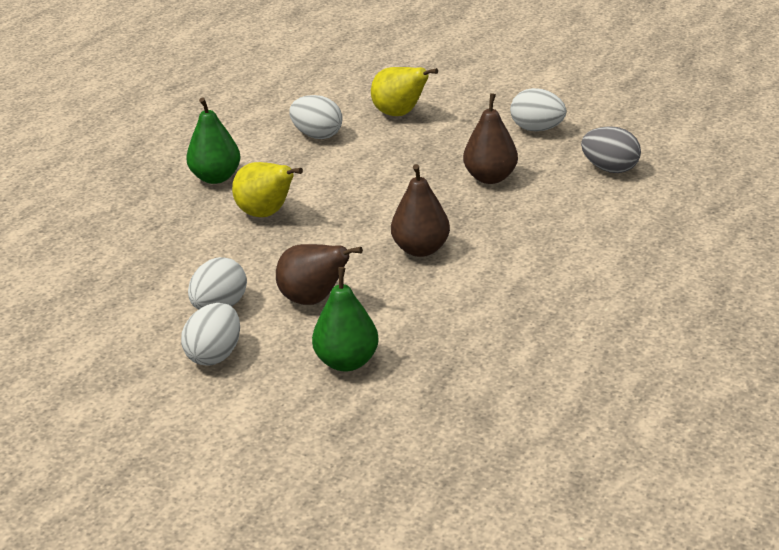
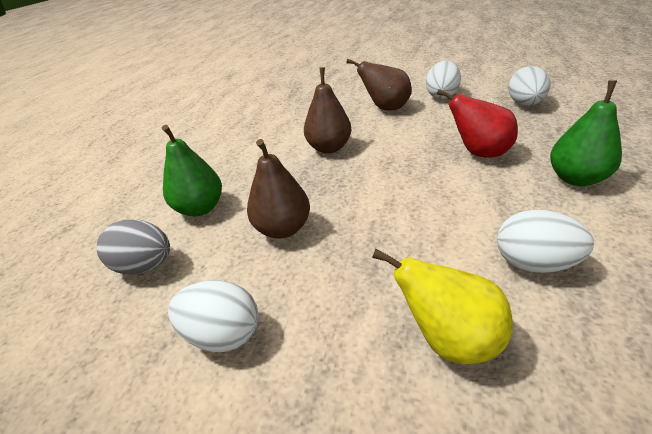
camera: 170 degrees right, 5 degrees up
white egg [181,303,240,366] -> white egg moved to [508,66,550,106]
yellow pear [232,162,303,217] -> red pear [437,89,518,158]
green pear [312,267,379,372] -> green pear moved to [162,125,222,216]

